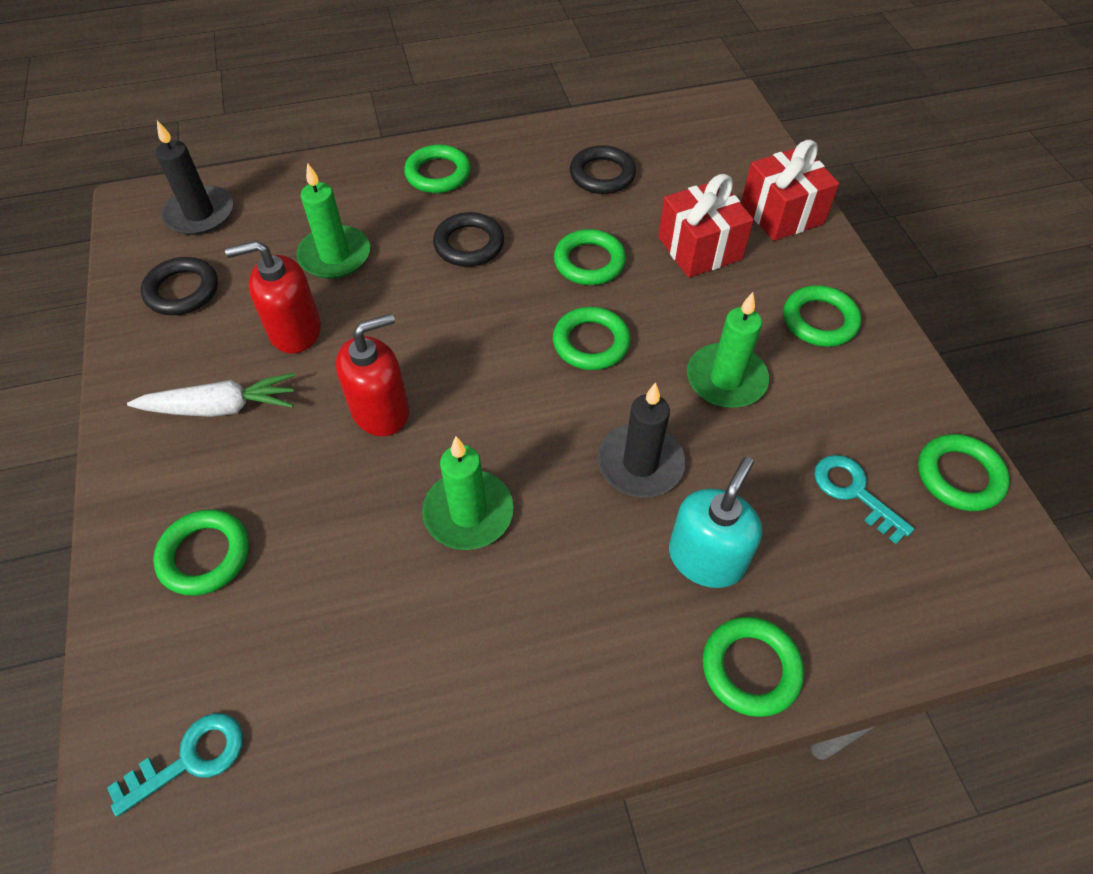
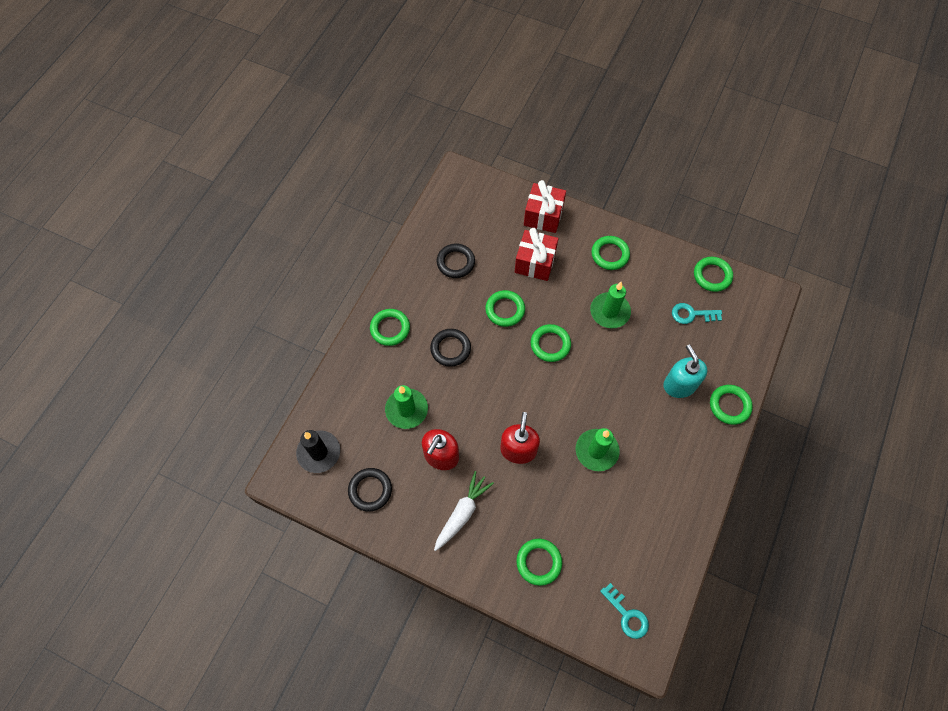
camera: 50 degrees left, 10 degrees up
turquoise key [107,713,243,817] -> turquoise key turned 135 degrees clockwise [600,583,649,639]
black candle [598,382,686,498] -> none

